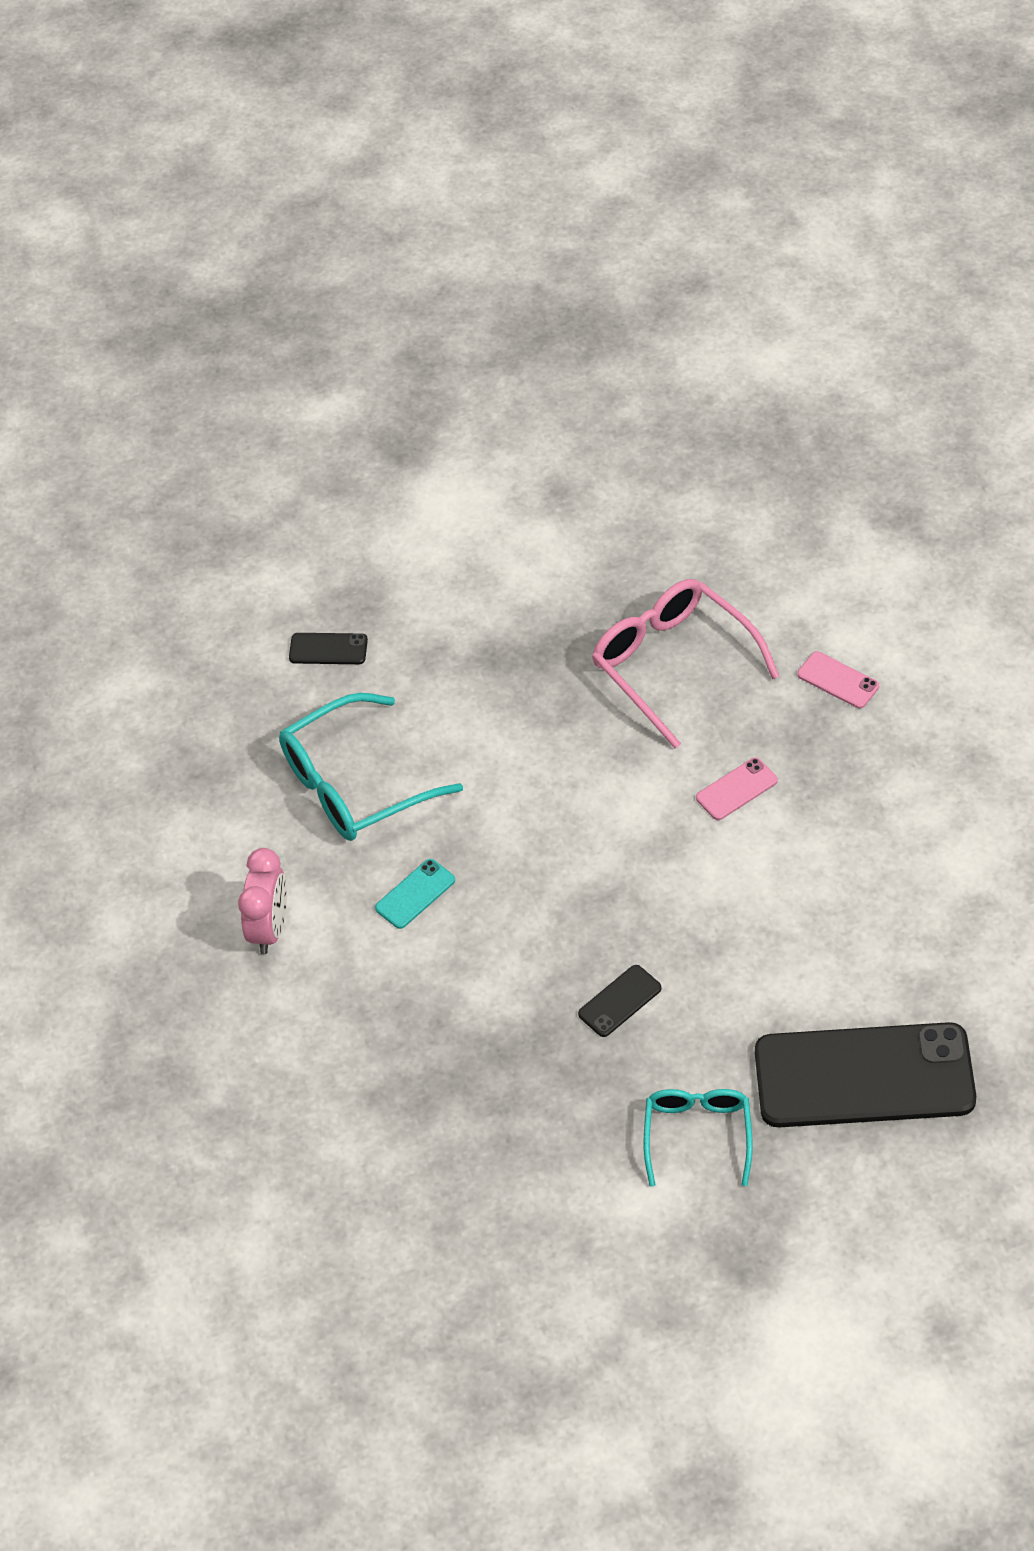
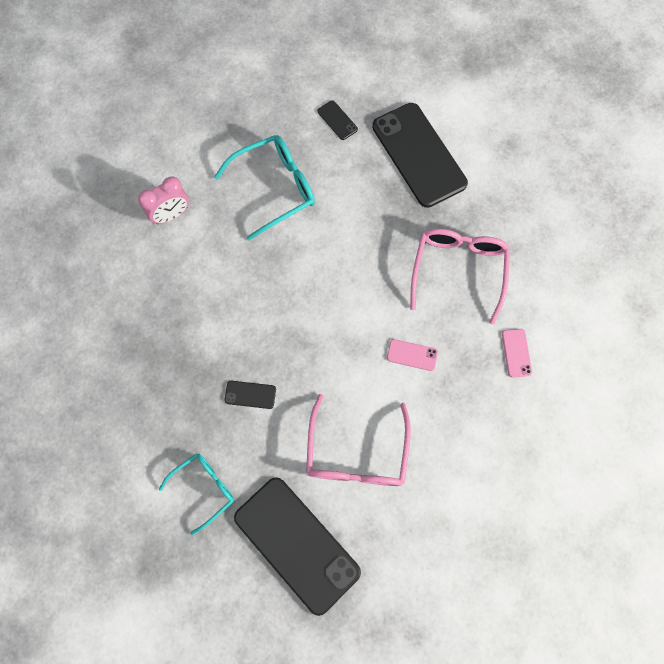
camera: 45 degrees right, 20 degrees up
turquoise glasses [279,693,463,841] -> turquoise glasses turned 135 degrees clockwise [214,135,315,241]
turquoise phone [375,859,455,929] -> none
none -> pink glasses [306,394,411,486]
none -> black phone [372,103,468,208]

